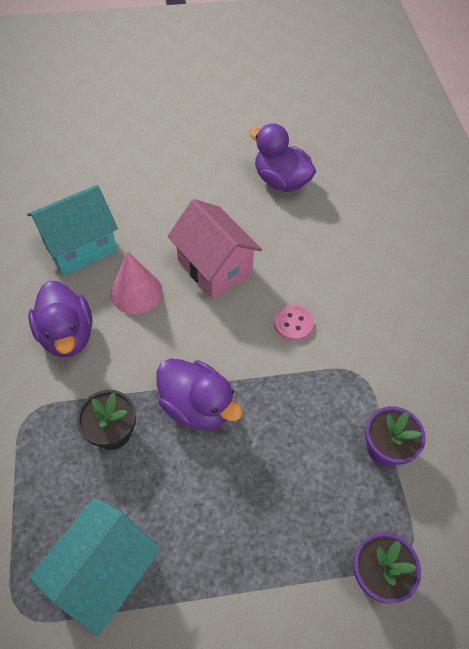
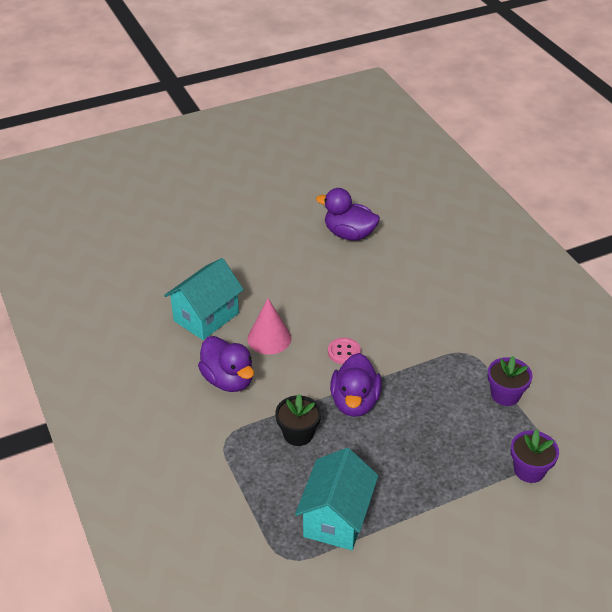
camera: 15 degrees left, 15 degrees down
purple duck [156,358,242,430] -> purple duck turned 75 degrees clockwise [330,353,382,417]
pink house [168,199,262,299] -> none
pink button [274,305,314,341] -> pink button moved to [328,338,361,364]

